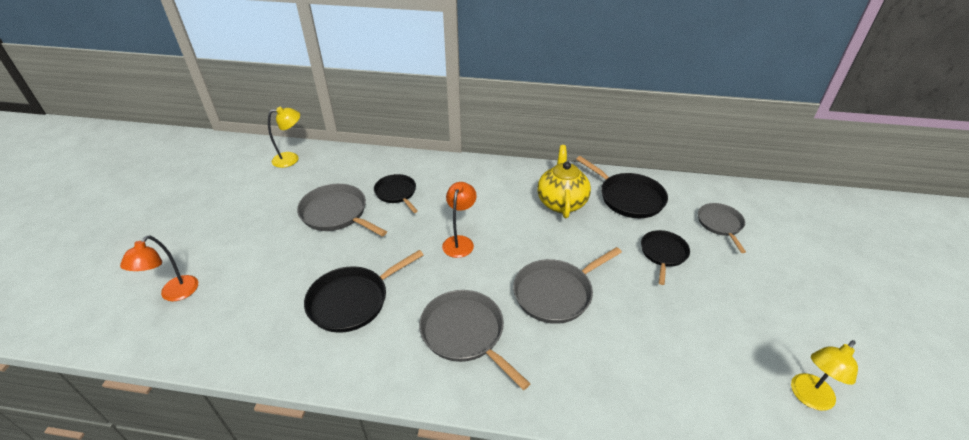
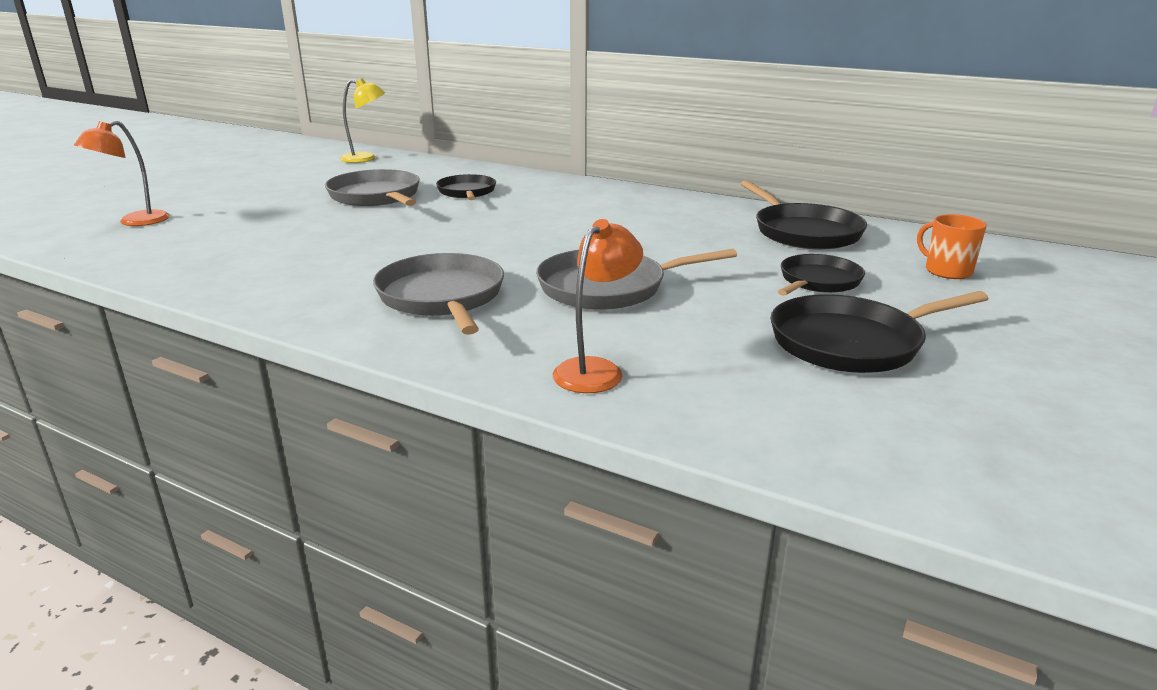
camera: 20 degrees right, 15 degrees down
black pan [304,250,423,333] -> black pan moved to [770,291,989,373]
orange lamp [442,182,477,258] -> orange lamp moved to [553,219,643,393]
yellow teapot [537,145,591,218] -> none
grey pan [698,203,746,253] -> orange mug [917,214,987,279]
yellow lamp [791,340,858,411] -> none

